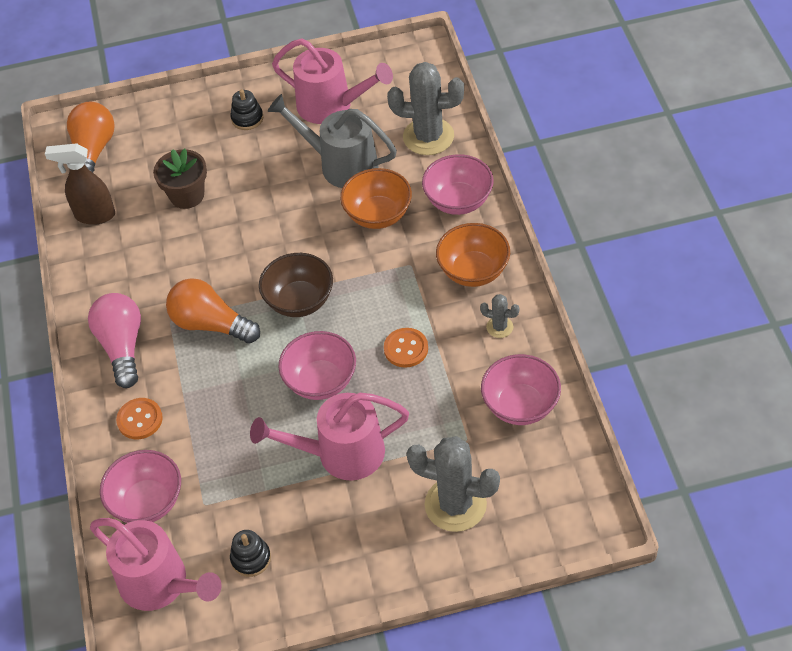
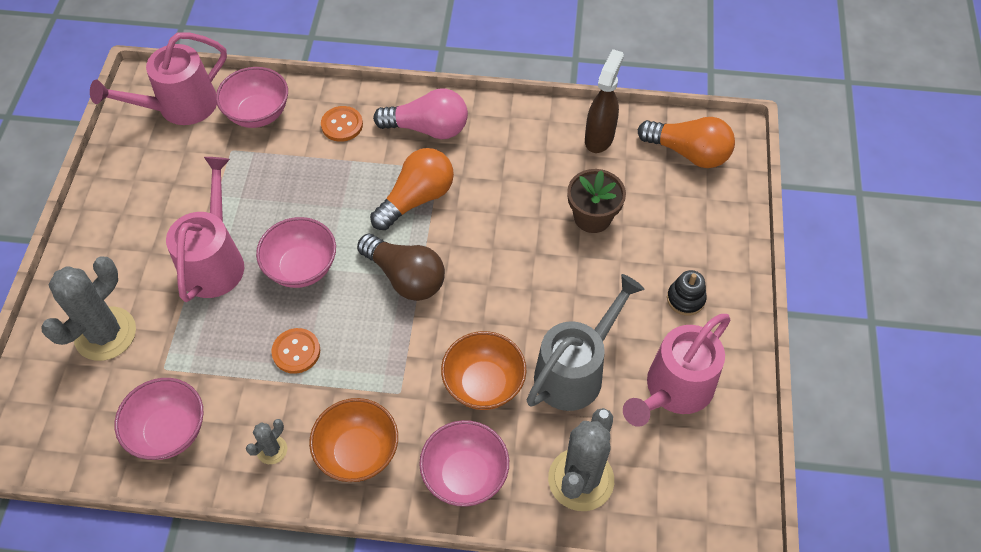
camera: 105 degrees right, 5 degrees up
black stacking toy [230,530,271,577] -> none
brown bowl [259,253,333,317] -> brown light bulb [357,234,445,301]

